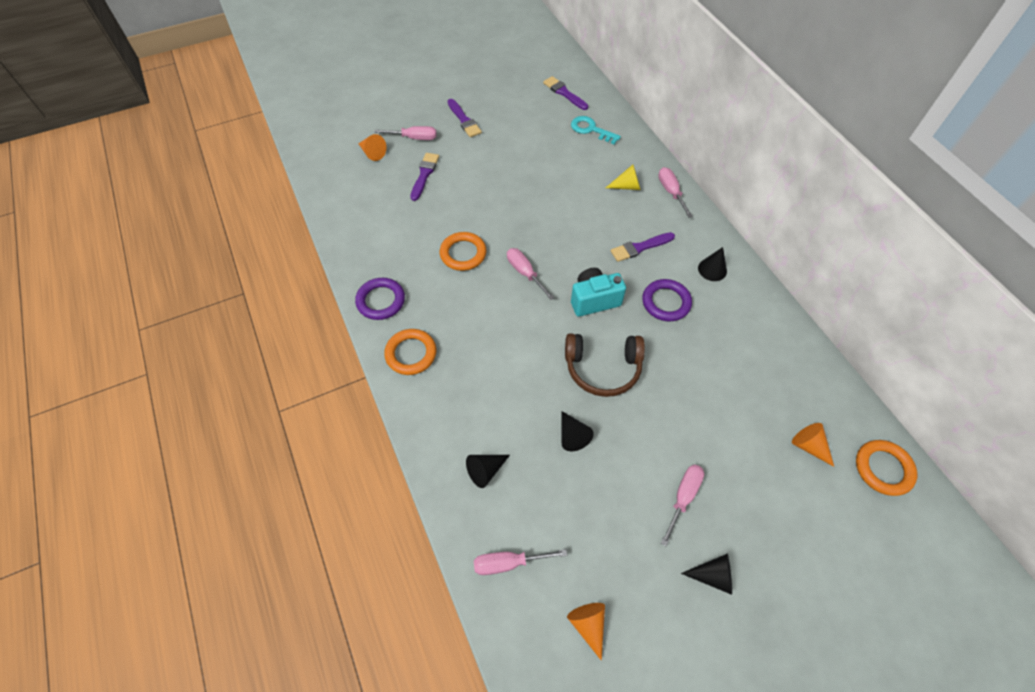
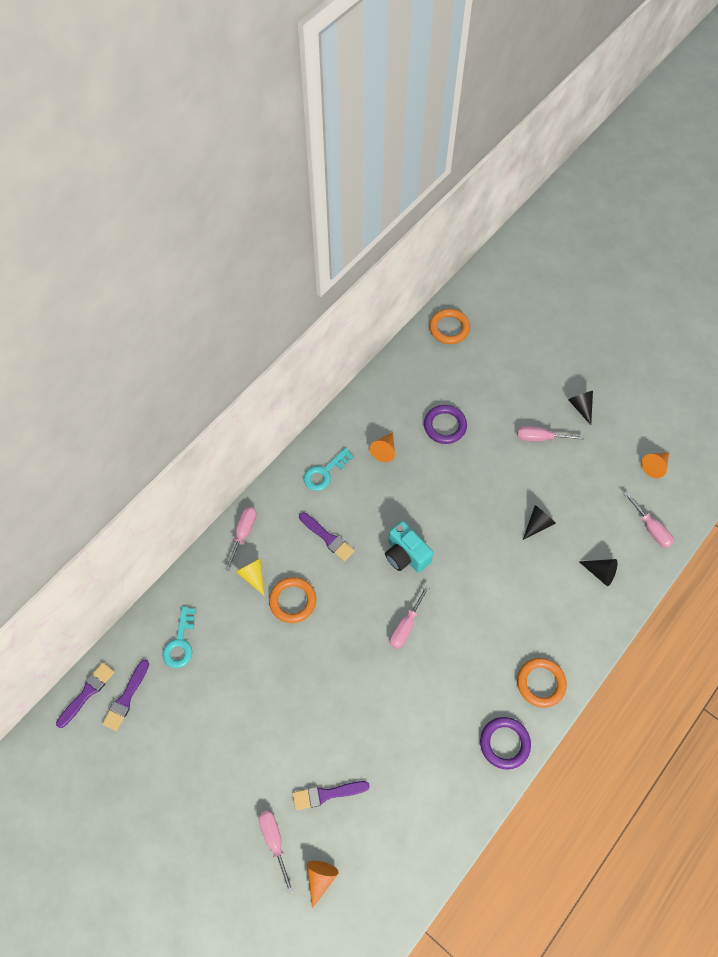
camera: 115 degrees left, 5 degrees up
orange ring [440,232,486,271] -> orange ring moved to [269,577,316,623]
purple brush [448,99,482,137] -> purple brush moved to [56,662,115,728]
brown headphones [565,333,645,397] -> none
purple ring [642,279,692,321] -> purple ring moved to [424,405,467,444]
pink screwdriver [658,167,693,218] -> pink screwdriver turned 150 degrees clockwise [225,506,256,571]
black cone [698,247,727,281] -> turquoise key [303,448,354,491]
orange cone [792,423,834,467] -> orange cone moved to [370,432,395,462]

